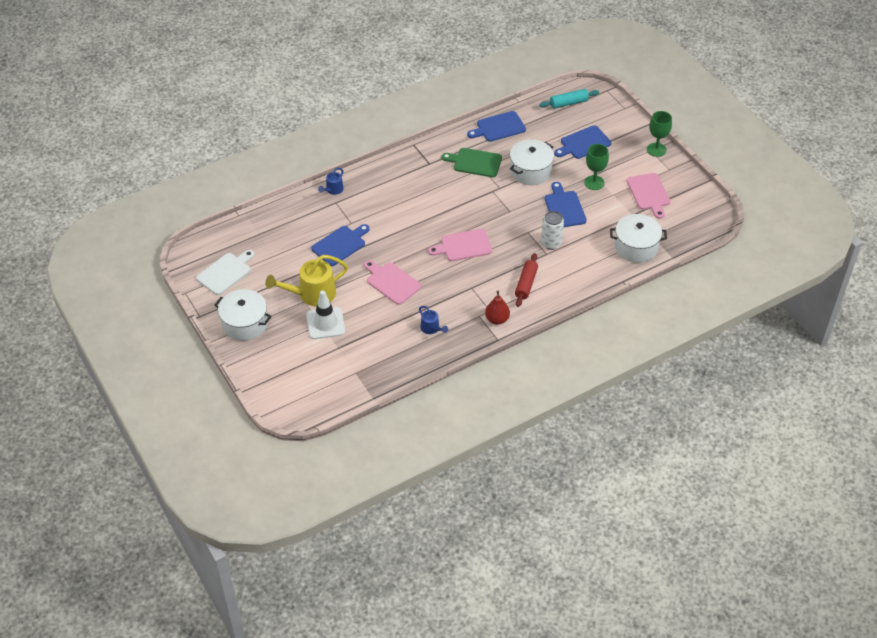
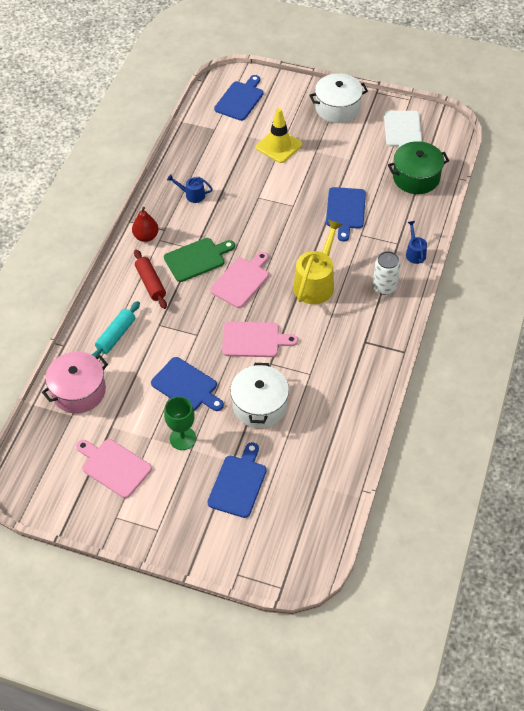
camera: 140 degrees right, 5 degrees up
yellow watering can [265,255,348,307] -> yellow watering can moved to [293,220,343,304]
white traffic cone [306,290,345,339] -> yellow traffic cone [256,108,302,163]
pink cutting board [364,260,421,305] -> pink cutting board moved to [222,321,298,357]
green cutting board [442,148,502,177] -> green cutting board moved to [164,238,235,282]
blue cutting board [467,111,526,142] -> blue cutting board moved to [214,75,263,121]
turquoise rolling pin [539,89,599,109] -> turquoise rolling pin moved to [92,301,140,357]
white can [541,211,564,250] -> white can moved to [373,251,401,295]
white pot [610,214,667,263] -> pink pot [42,352,108,413]
green goblet [647,111,672,157] -> none
none -> green pot [388,141,449,194]

